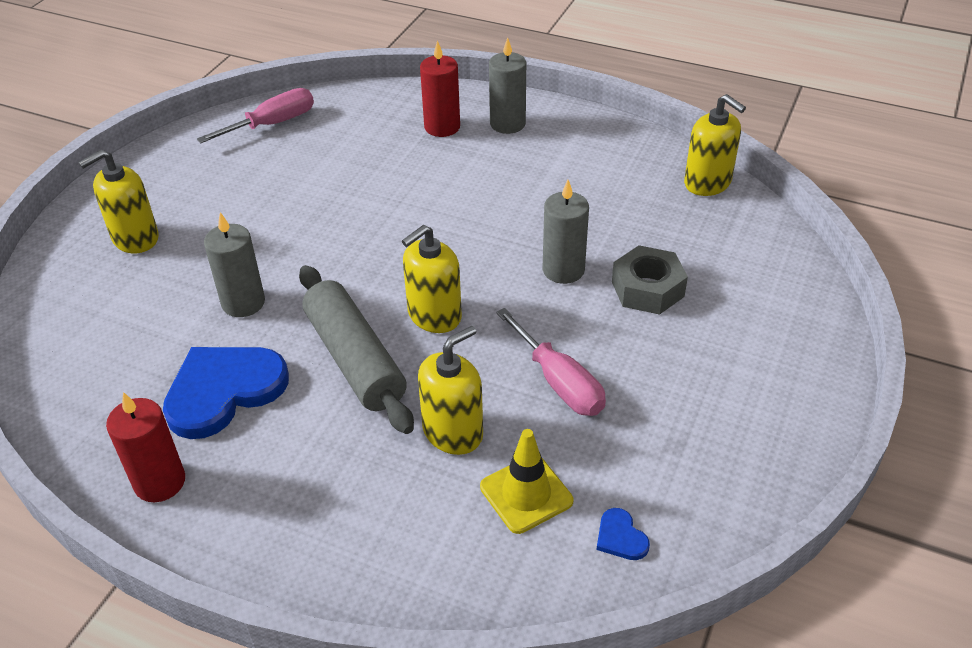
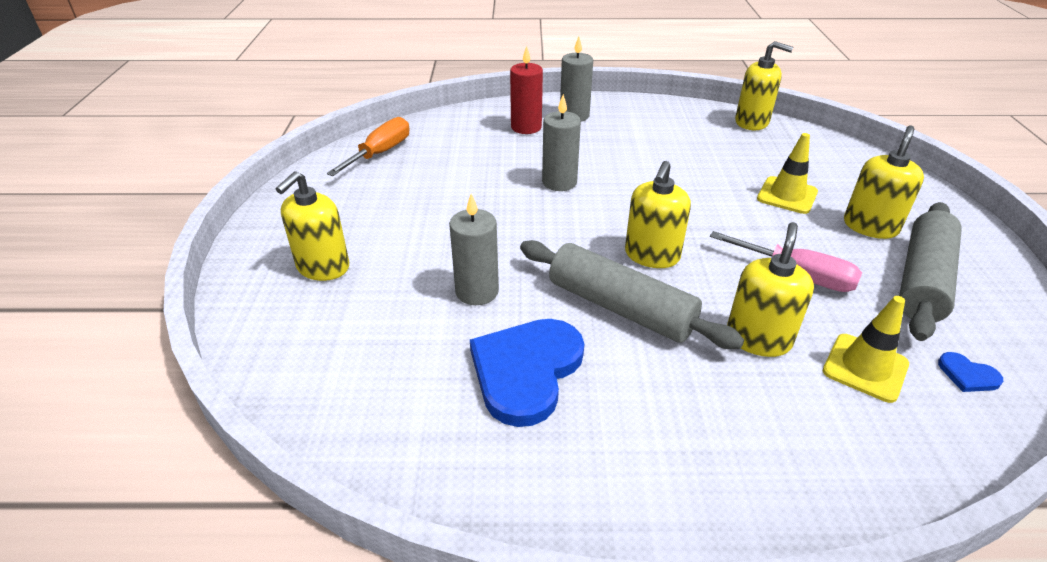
camera: 25 degrees left, 5 degrees down
red candle [106,392,185,502] -> none
pink screwdriver [197,88,314,143] -> orange screwdriver [327,117,409,176]
grey candle [543,180,589,284] -> grey candle moved to [542,94,581,191]
grey nut [612,245,688,315] -> yellow traffic cone [757,133,818,214]
none -> yellow soap dispenser [844,125,924,239]
none -> grey rolling pin [899,202,962,341]

